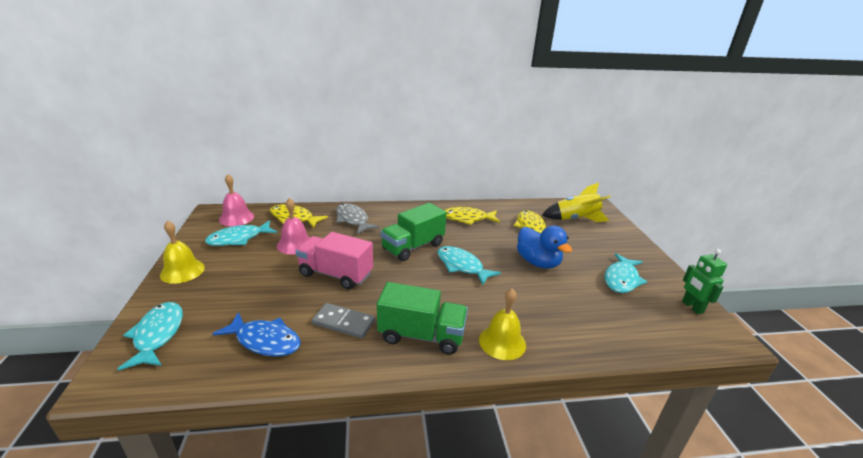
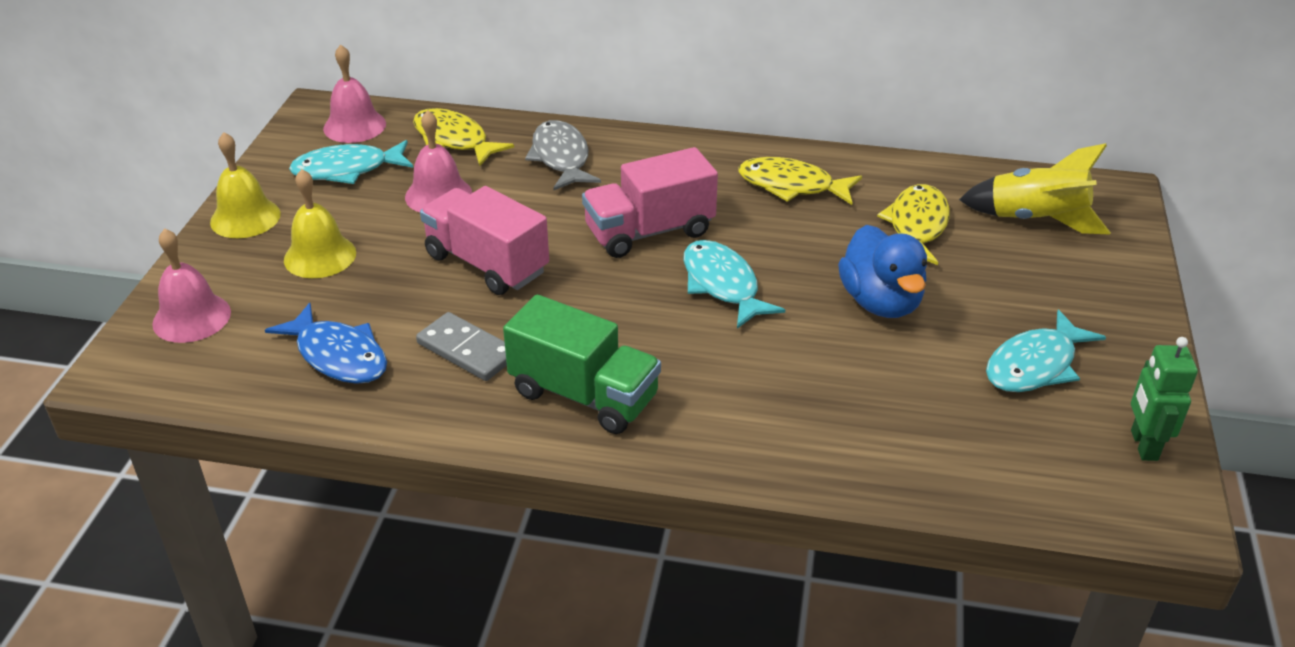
camera: 20 degrees right, 10 degrees up
turquoise fish [118,302,183,371] -> pink bell [152,228,231,343]
green truck [380,203,446,261] -> pink truck [582,147,718,258]
yellow bell [479,288,526,360] -> yellow bell moved to [284,169,356,278]

